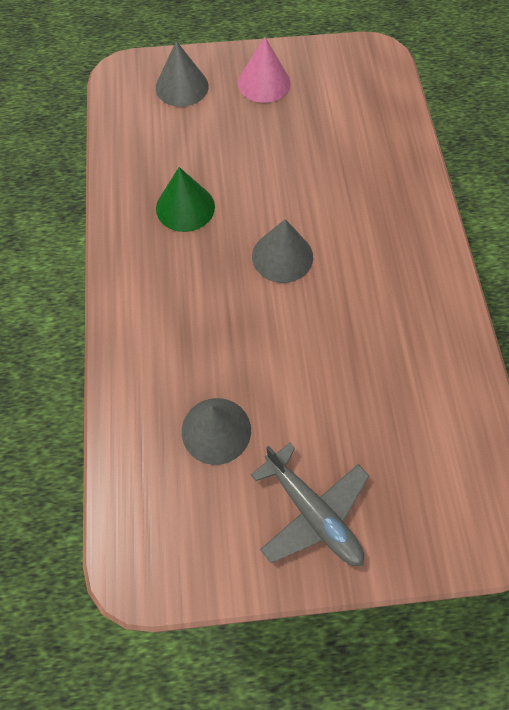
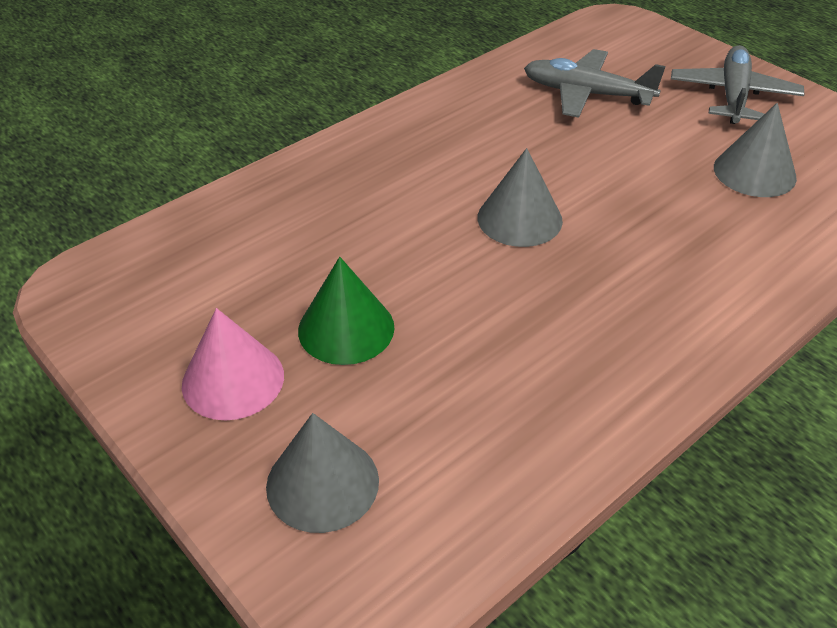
camera: 125 degrees left, 20 degrees down
green cone [156,167,215,232] -> green cone moved to [298,257,394,365]
none -> grey plane [524,49,666,118]

